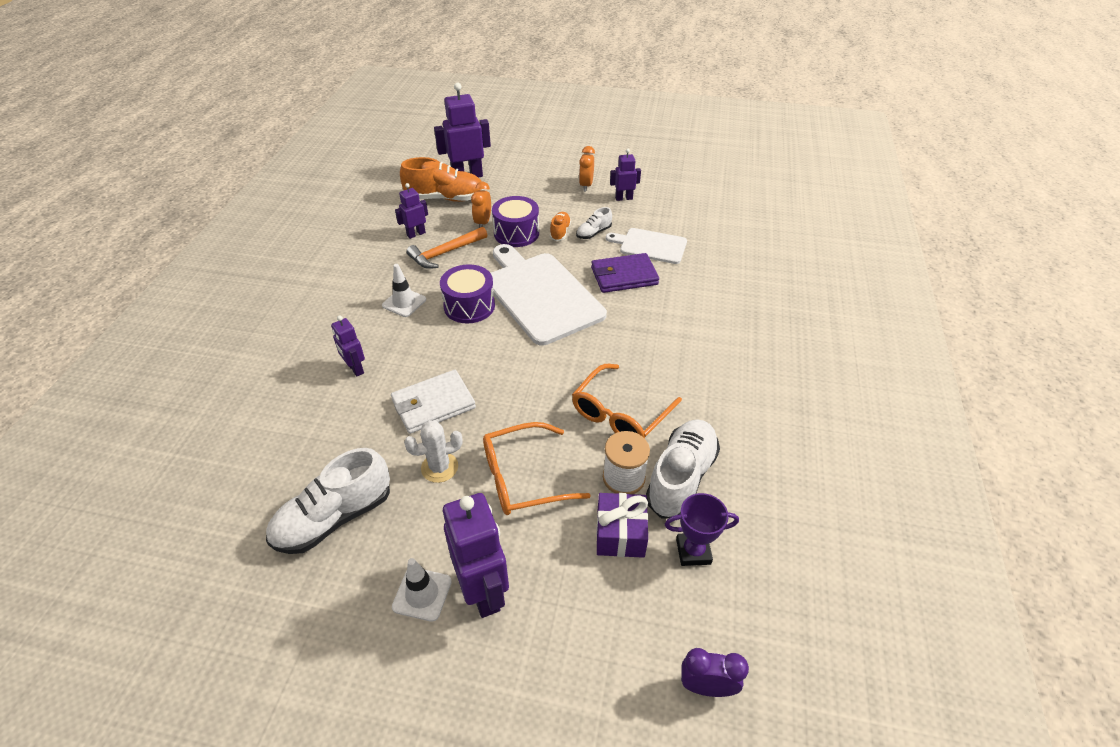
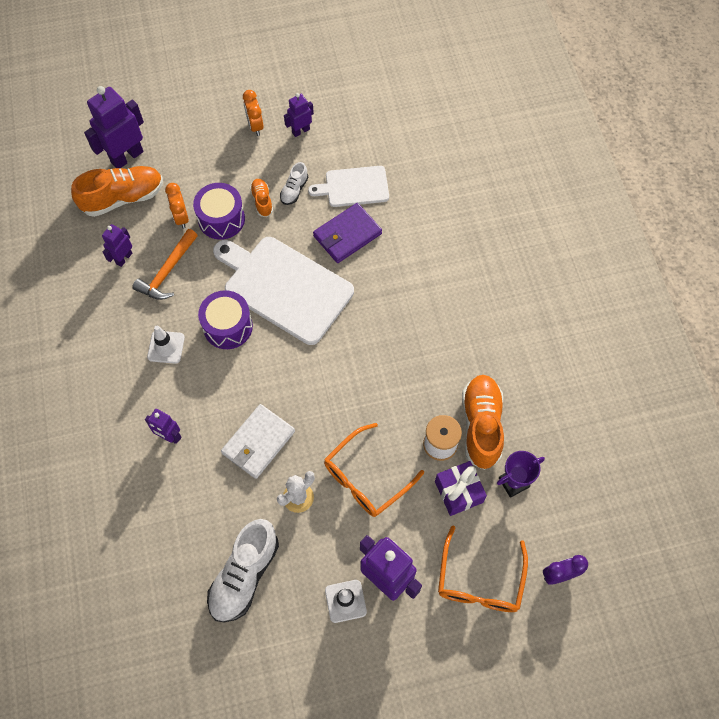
camera: 25 degrees left, 20 degrees up
orange glasses [572,364,682,438] -> orange glasses moved to [438,525,528,612]
white shoe [646,420,720,518] -> orange shoe [462,375,504,470]

